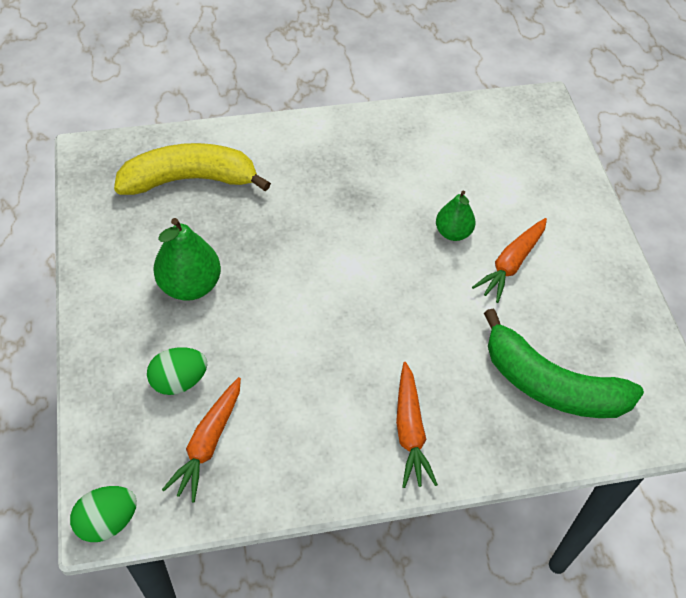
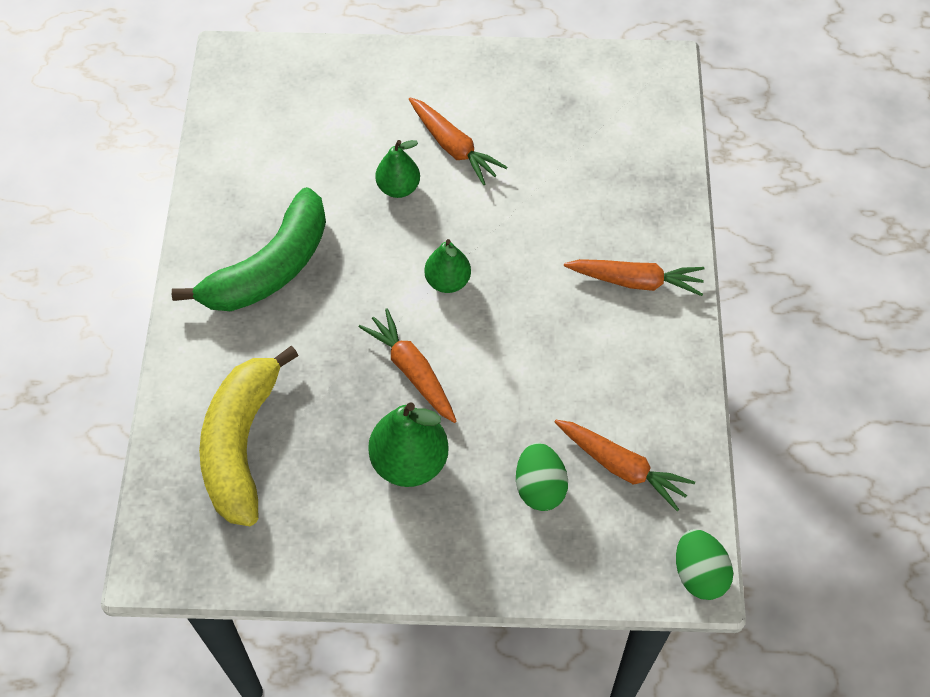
camera: 75 degrees left, 5 degrees up
green banana [484,308,644,418] -> green banana moved to [172,187,326,311]
none -> orange carrot [359,309,456,423]
none -> green pear [424,239,471,293]

